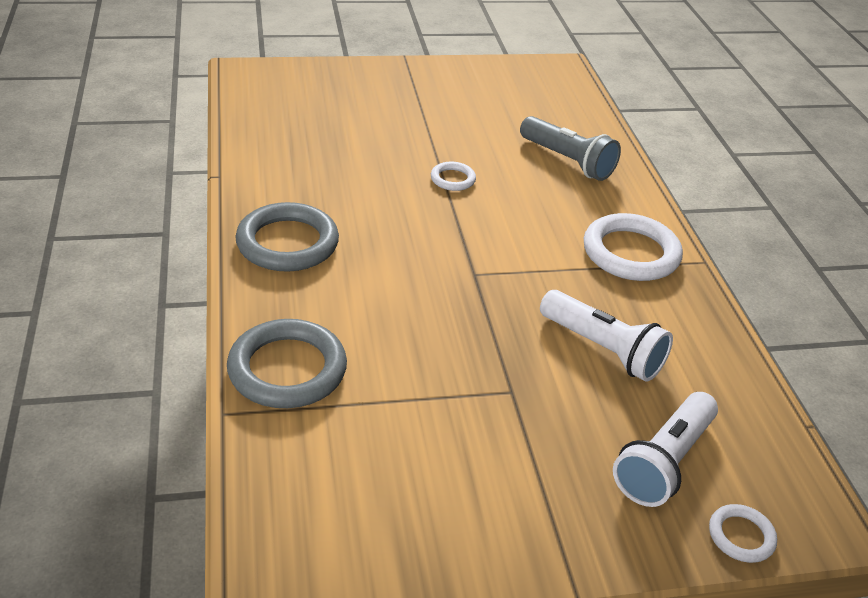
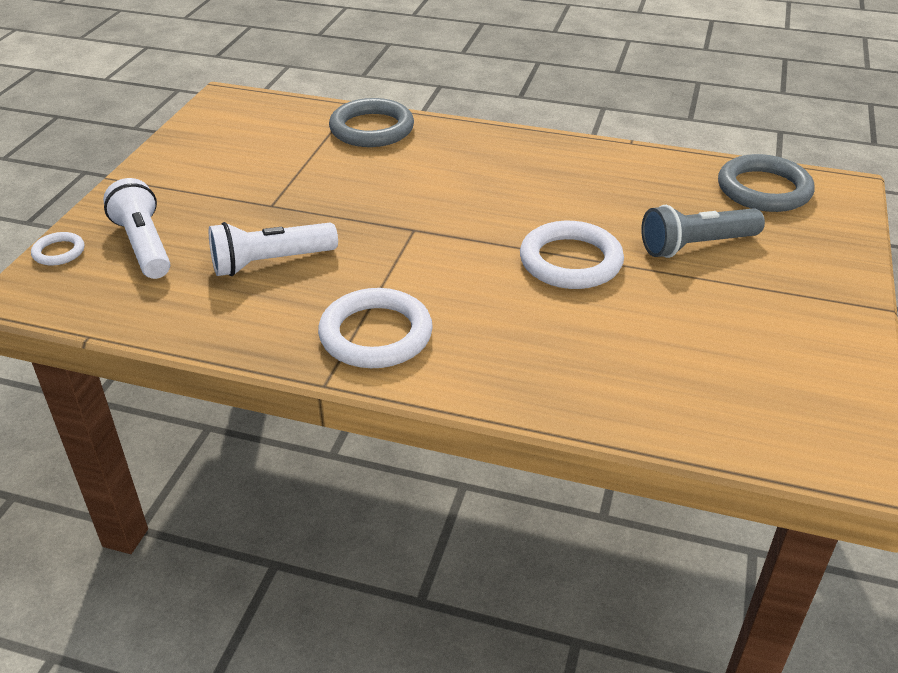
camera: 120 degrees right, 0 degrees up
grey ring [235,202,339,272] -> grey ring moved to [718,154,815,212]
white ring [431,162,476,191] -> white ring [520,221,624,289], size x2.00
grey flashlight [520,116,621,181] -> grey flashlight moved to [641,205,765,258]

